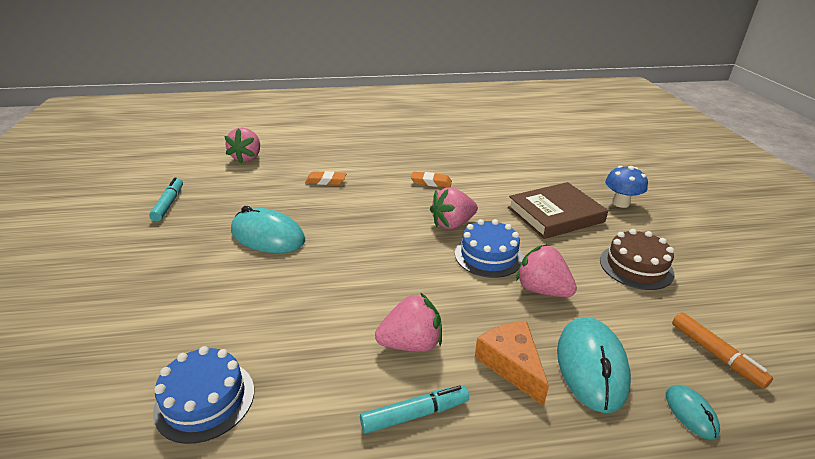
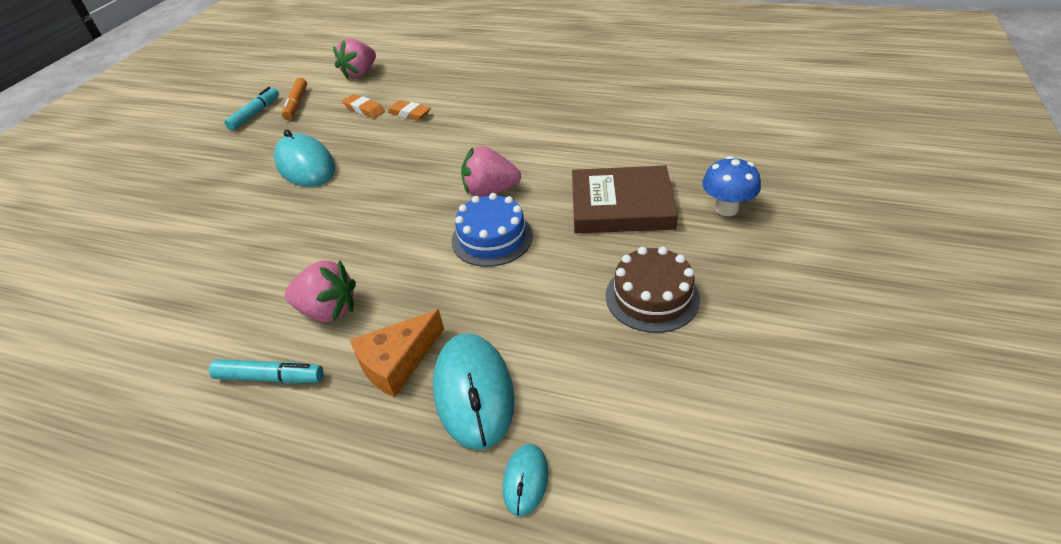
camera: 30 degrees right, 10 degrees up
blue cake [153,346,254,444] -> none
orange eraser [411,172,452,187] -> orange eraser moved to [342,94,385,118]
orange cheese [475,321,549,406] -> orange cheese turned 135 degrees counterclockwise [350,309,444,397]
pink strawberry [516,244,577,297] -> none
turquoise mouse [557,317,631,413] -> turquoise mouse turned 45 degrees counterclockwise [433,333,514,450]
orange marker [672,312,773,389] -> orange marker moved to [282,78,307,120]

